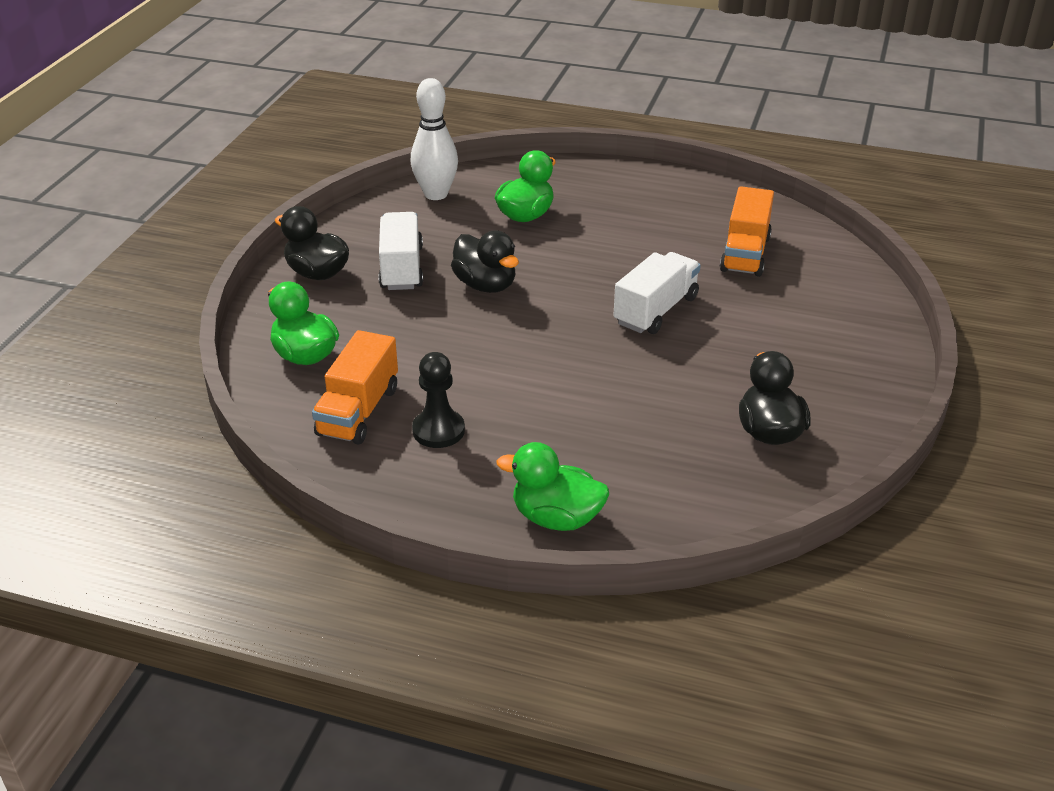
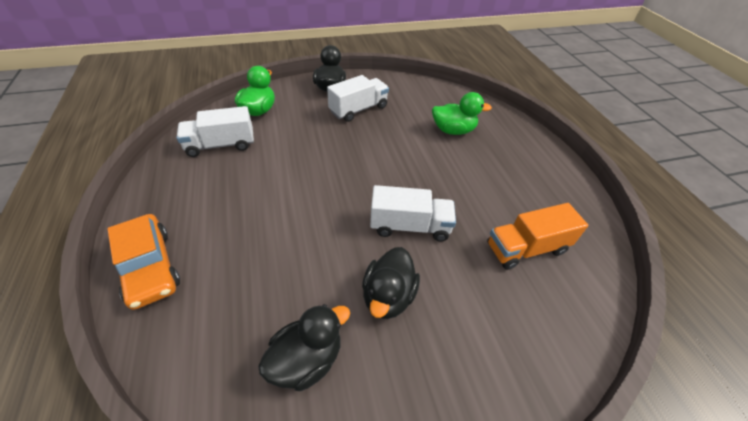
camera: 55 degrees right, 10 degrees up
orange truck [312,330,398,444] -> white truck [176,106,254,157]
white bowling pin [411,78,458,200] -> none
black pawn [412,352,465,448] -> none
black duck [451,230,519,293] -> black duck moved to [362,247,420,319]
green duck [497,442,609,531] -> orange car [107,214,180,310]

